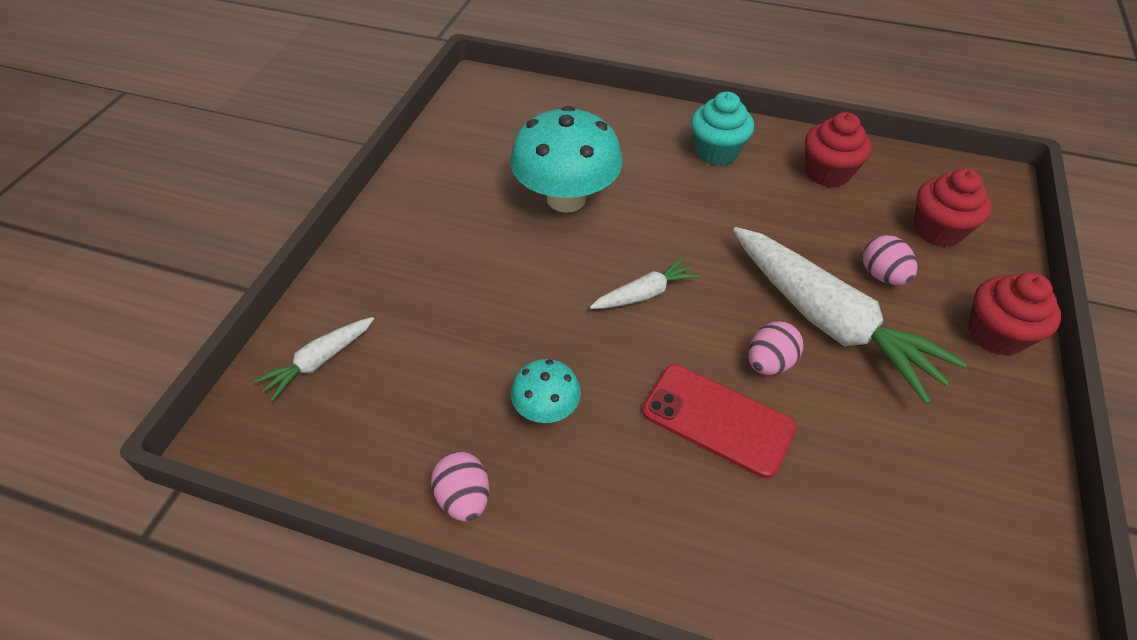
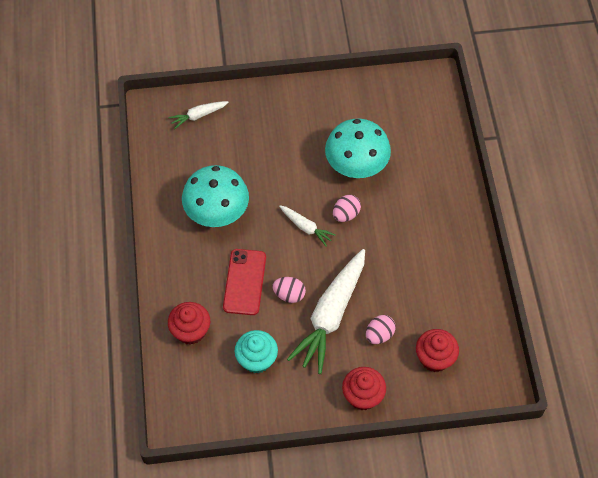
camera: 65 degrees right, 10 degrees up
white carrot [254,317,374,402] -> white carrot turned 45 degrees counterclockwise [168,101,229,129]
pink egg [431,451,489,522] -> pink egg moved to [333,195,361,222]
turquoise mushroom [511,359,581,423] -> turquoise mushroom [182,165,249,227], size x2.00
turquoise cupcake [691,92,754,166] -> turquoise cupcake moved to [235,330,278,373]
red cupcake [805,112,872,187] -> red cupcake moved to [168,302,210,345]

